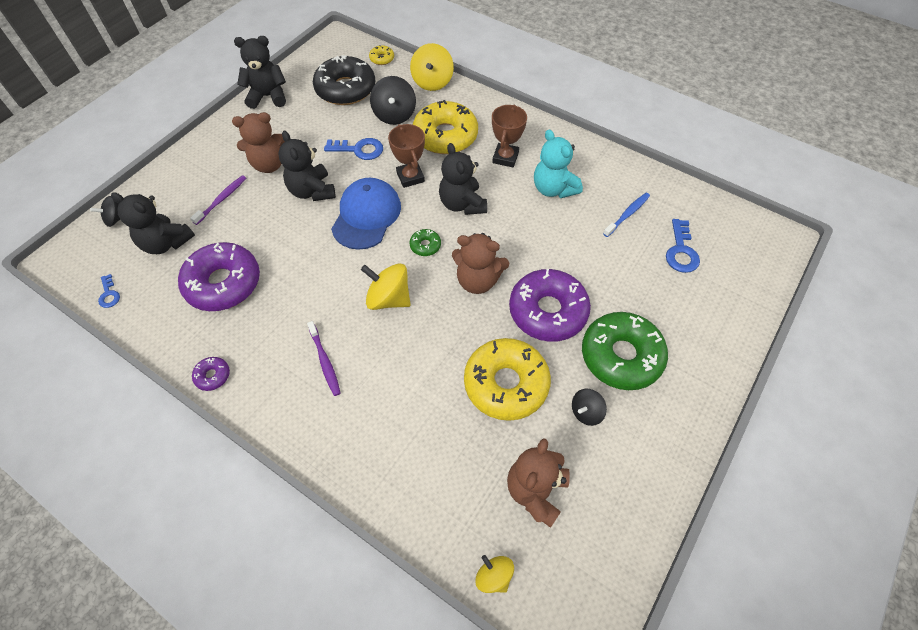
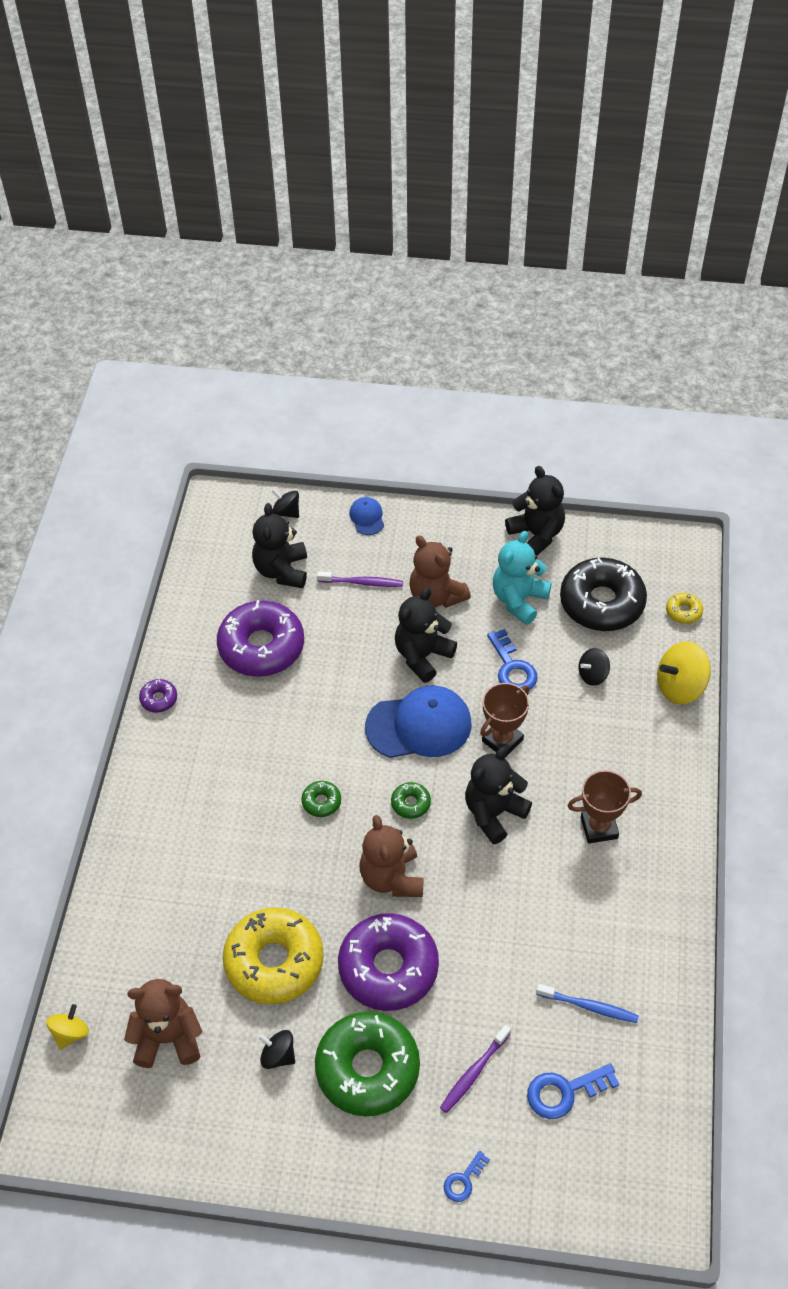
camera: 65 degrees right, 5 degrees down
blue key [98,274,120,308] -> blue key moved to [444,1150,490,1202]
purple toothbrush [307,321,341,396] -> purple toothbrush moved to [440,1025,511,1113]
yellow spinning top [361,264,411,310] -> green donut [301,781,341,817]
black spinning top [370,76,416,125] -> black spinning top [579,648,610,686], size x0.60
yellow donut [413,100,478,154] -> none
turquoise teddy bear [534,129,583,198] -> turquoise teddy bear moved to [493,531,552,625]
none -> blue cap [349,497,384,535]

